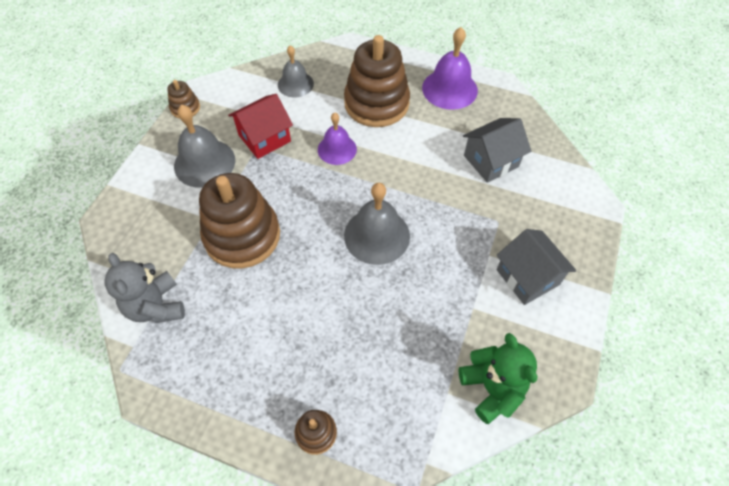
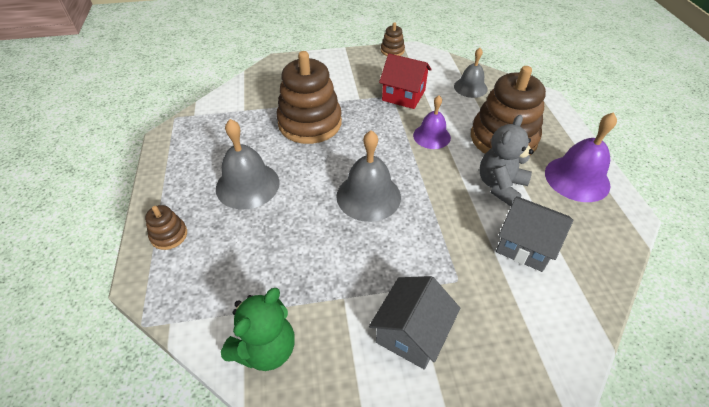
camera: 60 degrees right, 10 degrees down
grey teddy bear [104,253,185,323] -> grey teddy bear moved to [480,115,534,207]
grey bell [174,105,235,188] -> grey bell moved to [216,119,280,210]

